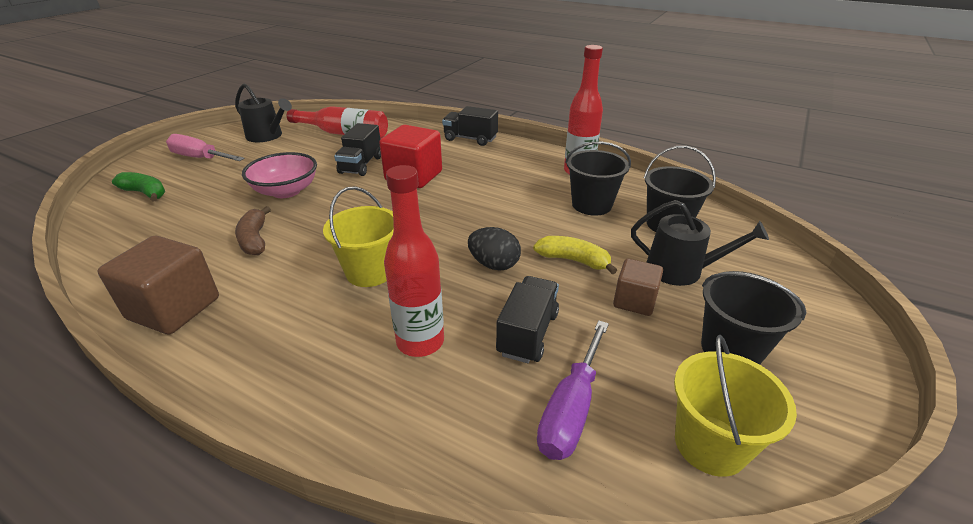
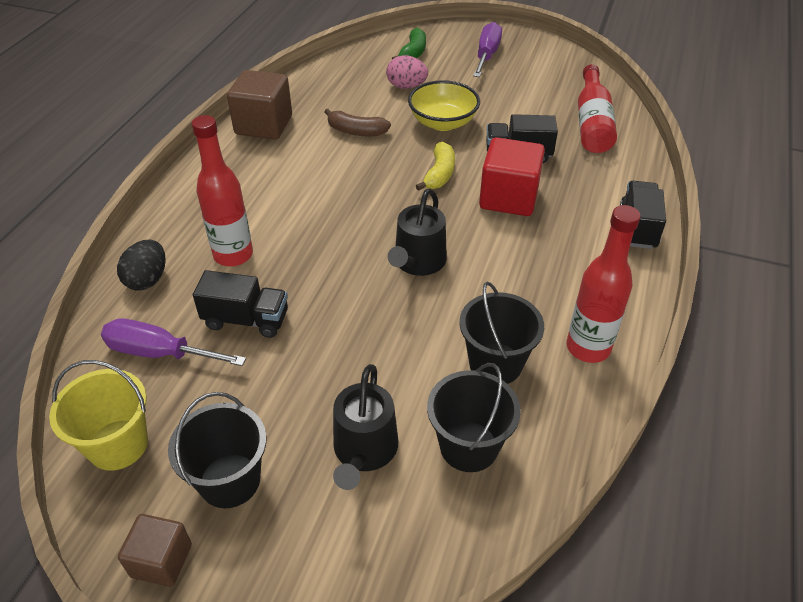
camera: 80 degrees right, 10 degrees up
pink screwdriver [166,134,244,161] -> purple screwdriver [473,22,502,77]
black watering can [235,84,292,142] -> black watering can moved to [388,188,447,276]
brown banana [235,206,271,255] -> brown banana turned 135 degrees counterclockwise [324,109,391,136]
pink bowl [242,152,317,198] -> yellow bowl [408,80,480,131]
yellow bucket [323,186,394,287] -> none
black egg [468,227,521,271] -> black egg moved to [117,240,166,291]
yellow banana [533,236,617,274] -> yellow banana moved to [416,141,455,191]
brown cube [613,259,663,316] -> brown cube moved to [118,514,192,587]
none -> pink egg [386,55,428,89]

